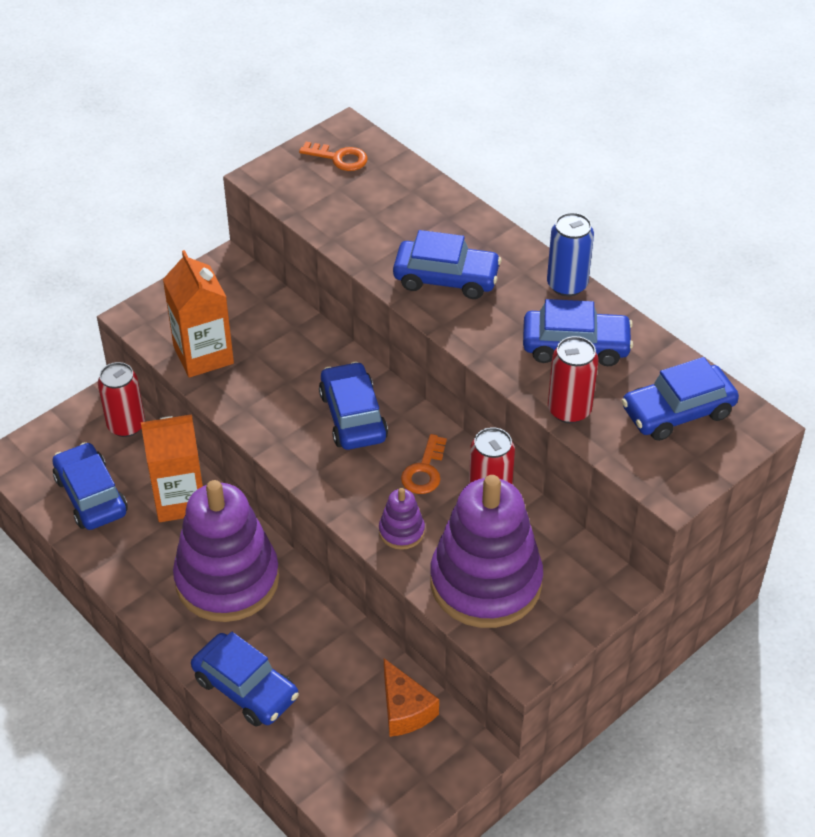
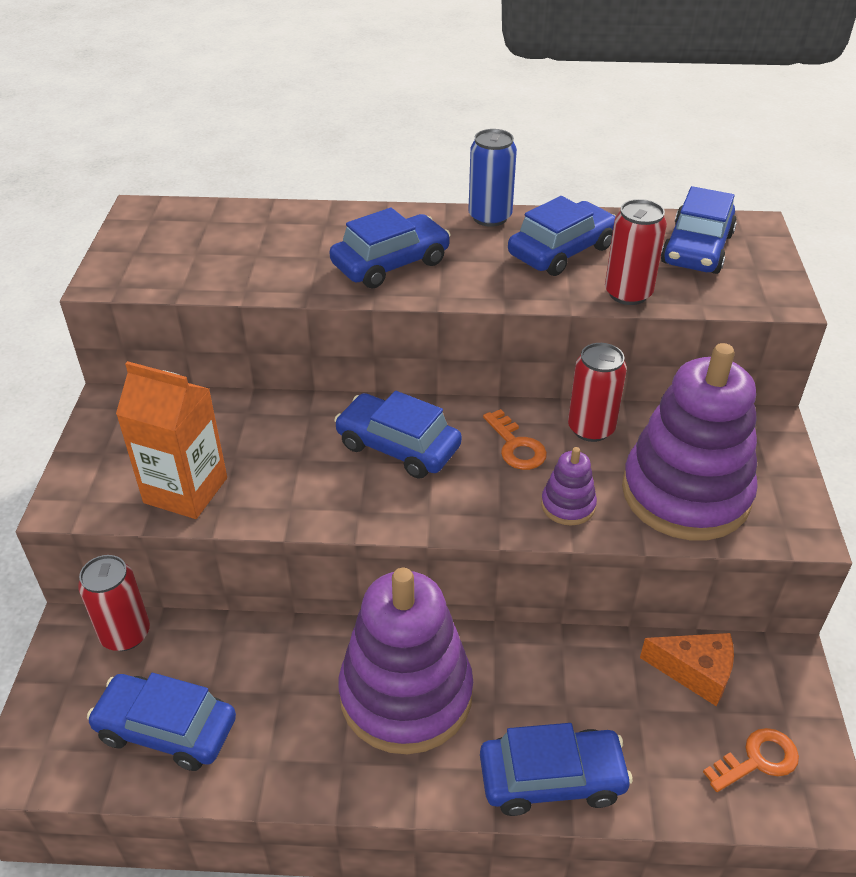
camera: 45 degrees left, 5 degrees down
orange carton [141,414,203,522] -> none
orange key [299,142,368,171] -> orange key moved to [703,728,799,792]

